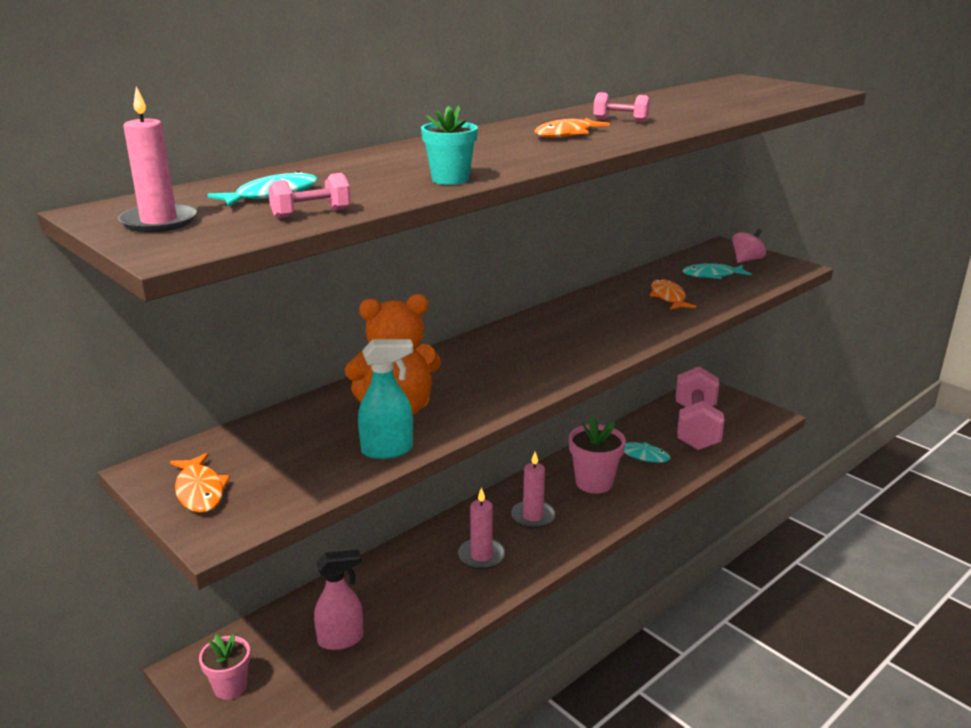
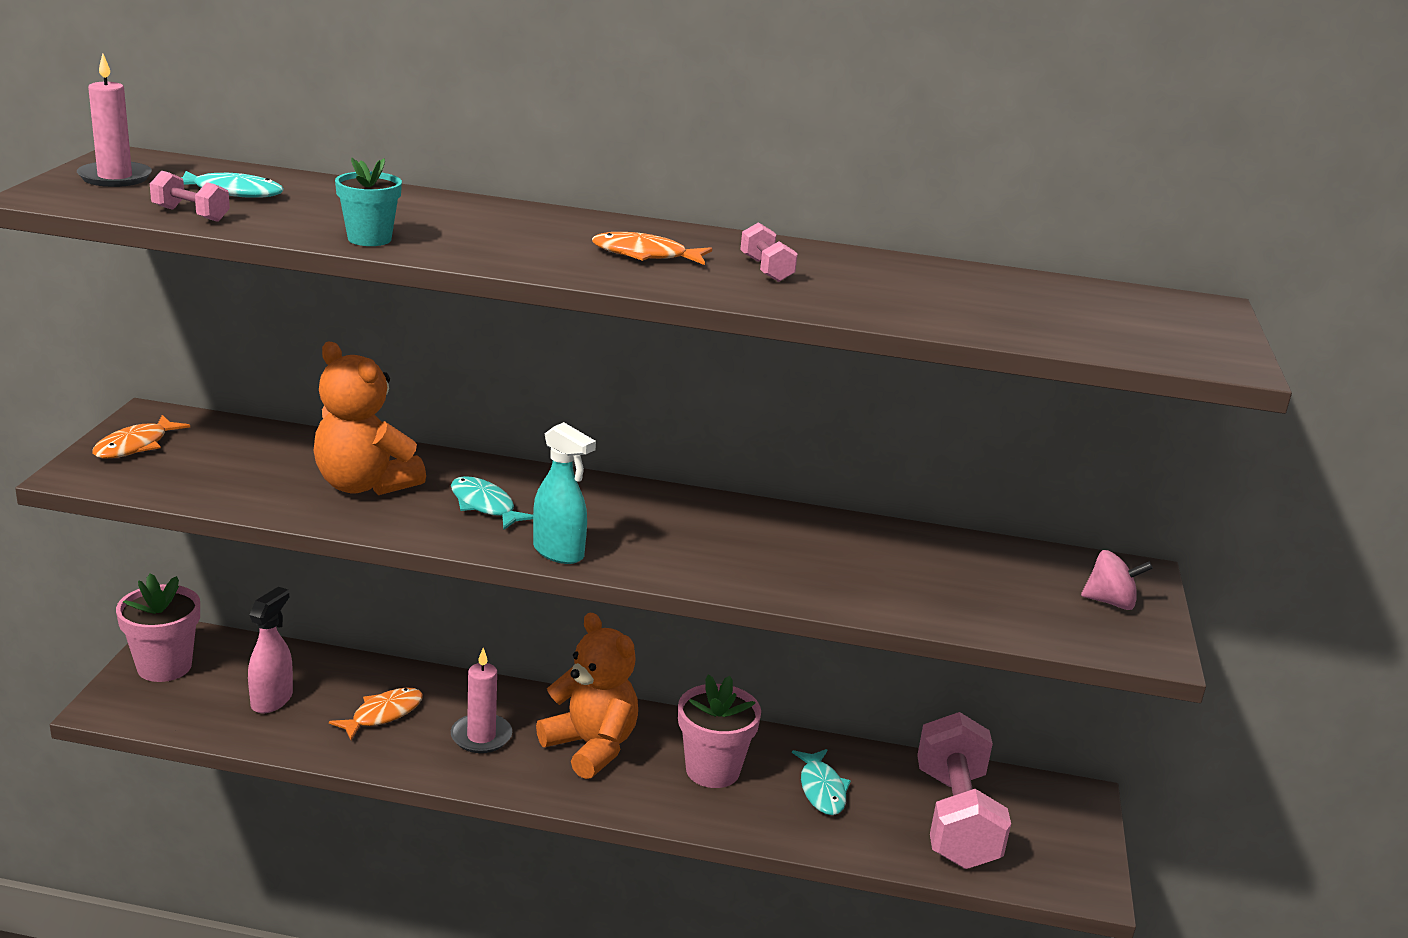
camera: 50 degrees right, 0 degrees up
pink flower pot [199,634,250,700] -> pink flower pot [116,574,200,682], size x1.55
pink spray bottle [314,550,363,650] -> pink spray bottle turned 105 degrees counterclockwise [248,587,293,713]
turquoise spray bottle [358,339,413,459] -> turquoise spray bottle moved to [533,422,596,564]
pink candle [511,452,555,528] -> orange teddy bear [536,613,638,779]
orange fish [650,279,696,310] -> orange fish moved to [329,687,423,740]
pink dumbbell [676,366,724,450] -> pink dumbbell turned 60 degrees counterclockwise [917,712,1011,869]
turquoise fish [682,263,752,279] -> turquoise fish moved to [451,476,533,530]

